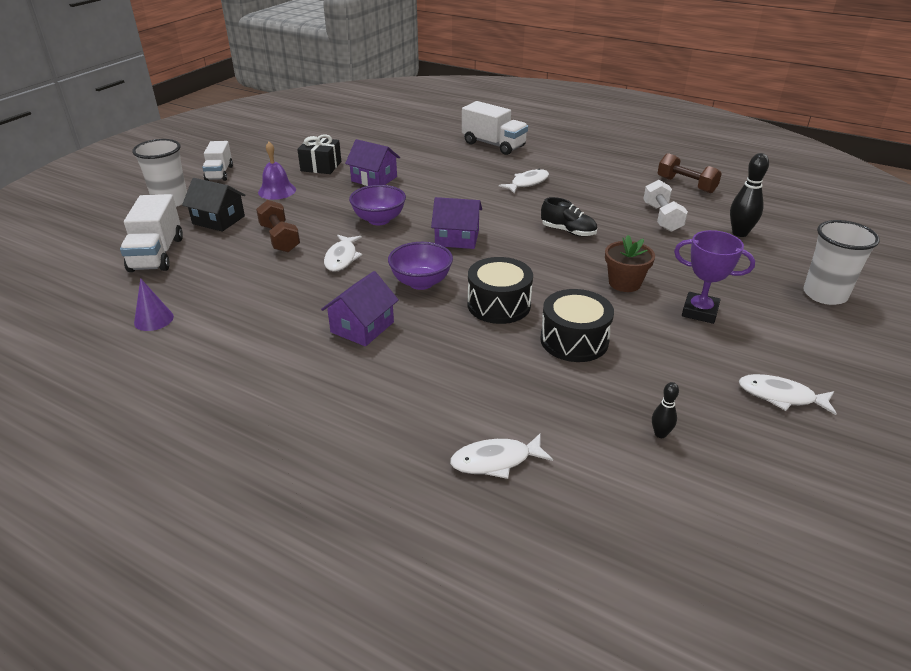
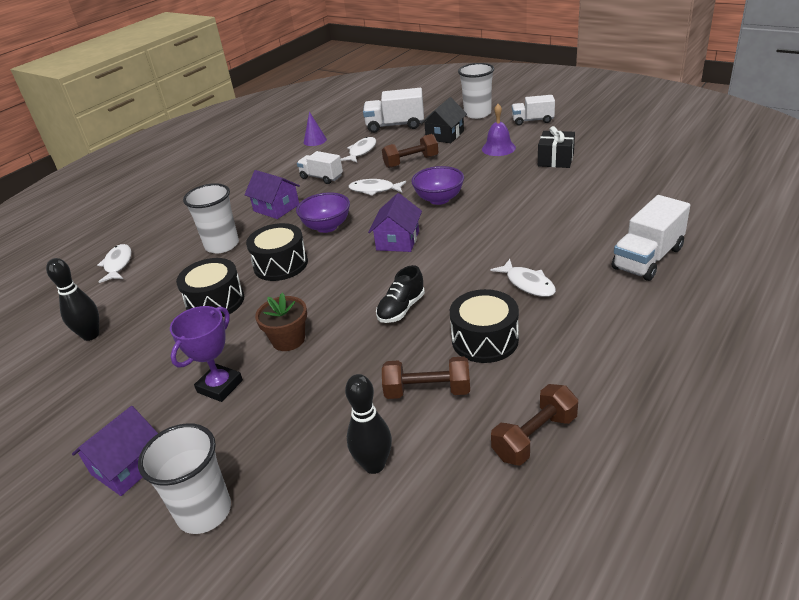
camera: 100 degrees right, 0 degrees up
purple house [345,139,400,186] -> purple house moved to [72,406,158,496]
white dumbbell [643,180,688,232] -> brown dumbbell [382,356,470,399]
black bowling pin [652,382,679,438] -> black bowling pin [46,258,99,341], size x1.83
white fish [739,374,837,415] -> white fish moved to [341,137,376,163]
none -> white cup [183,183,239,253]
none -> white truck [297,151,343,184]
none -> black drum [450,289,519,363]

